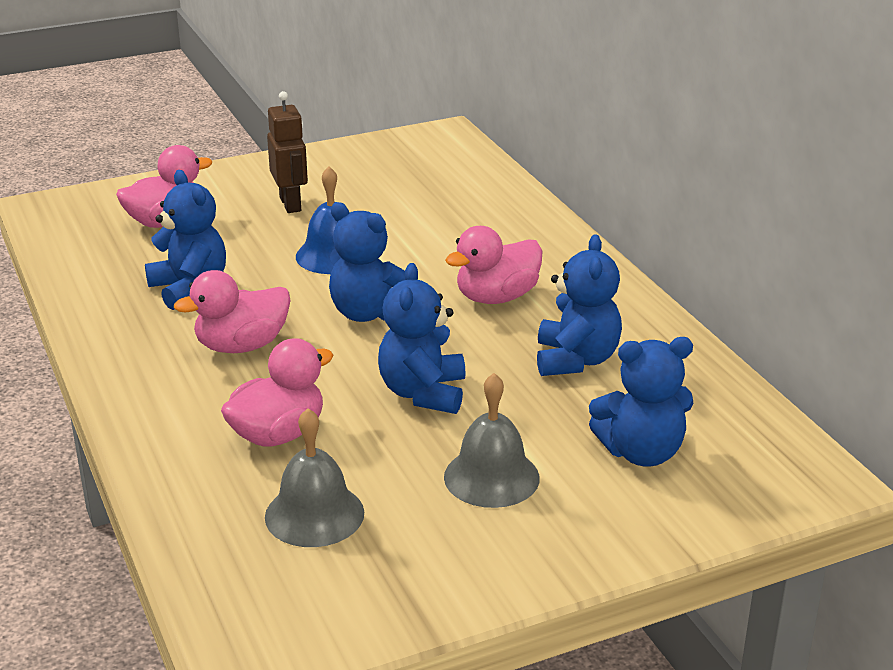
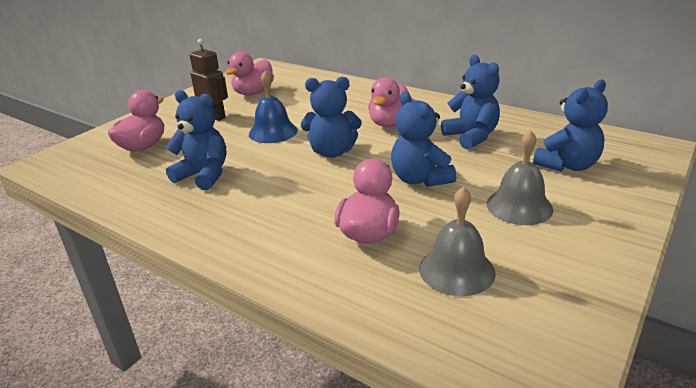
camera: 30 degrees left, 0 degrees up
pink duck [174,270,291,353] -> pink duck moved to [225,52,274,96]

